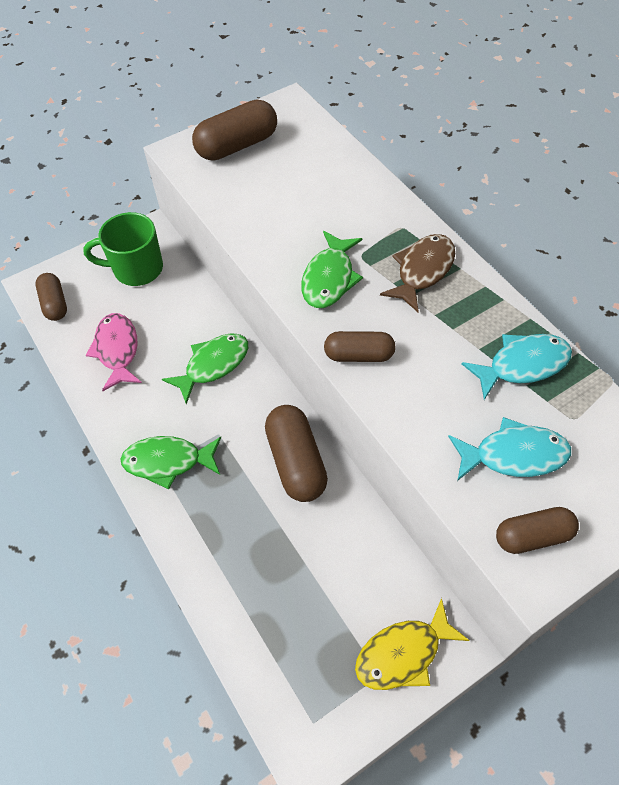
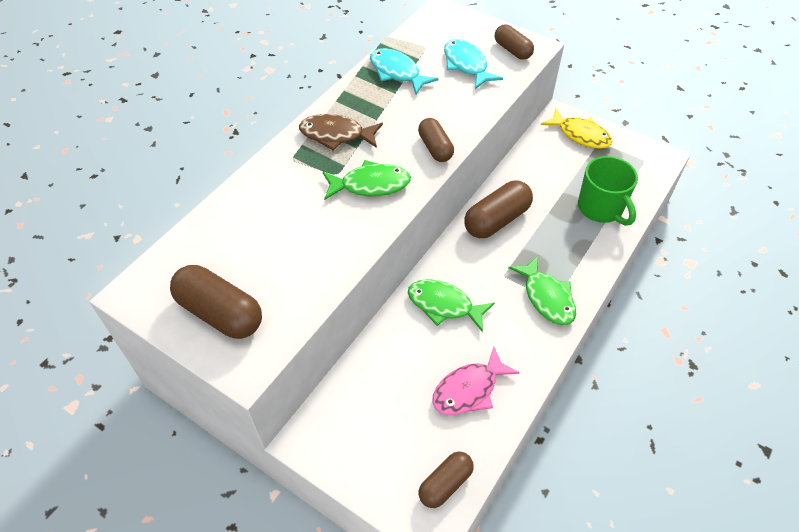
camera: 115 degrees left, 5 degrees down
green mug [83,212,163,286] -> green mug moved to [578,156,638,226]

